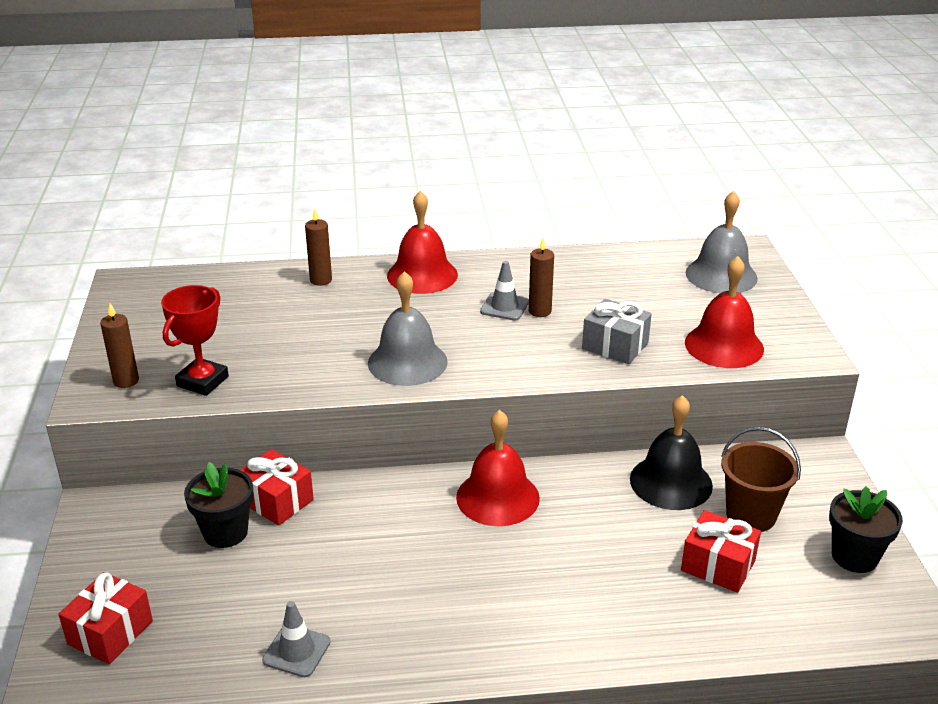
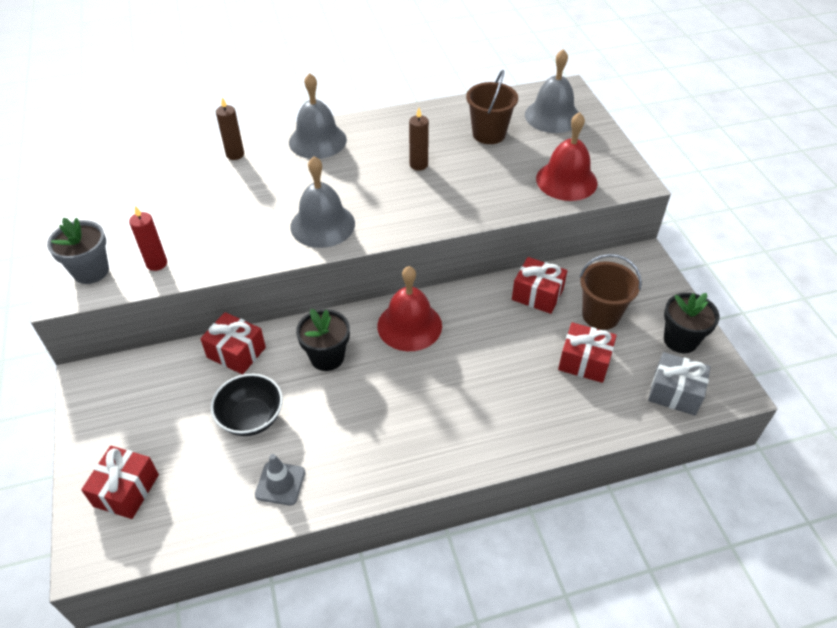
camera: 10 degrees left, 15 degrees up
brown candle [100,303,139,388] -> grey flower pot [47,218,109,284]
red trophy [161,285,229,396] -> red candle [129,206,167,271]
black flower pot [184,462,253,548] -> black flower pot moved to [296,309,350,371]
red bell [387,191,458,294] -> grey bell [289,73,347,159]
grey traffic cone [480,261,529,320] -> none
grey gift [582,299,652,364] -> grey gift moved to [648,352,711,416]
black bell [630,395,713,510] -> red gift [512,257,567,314]
none -> black bowl [211,374,283,436]
none -> brown bucket [466,70,518,144]

